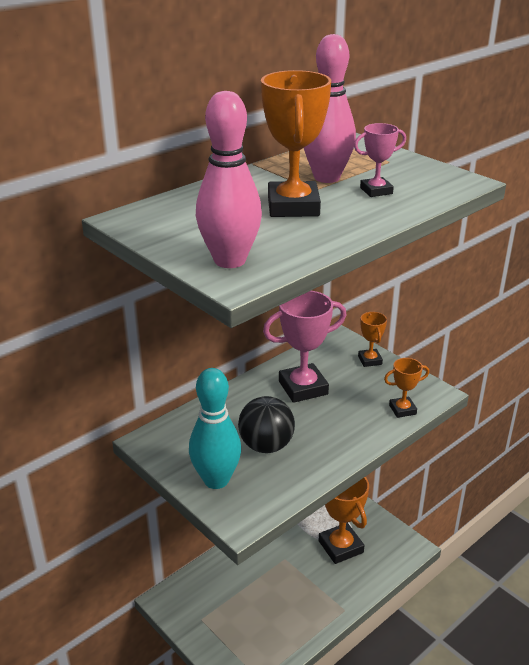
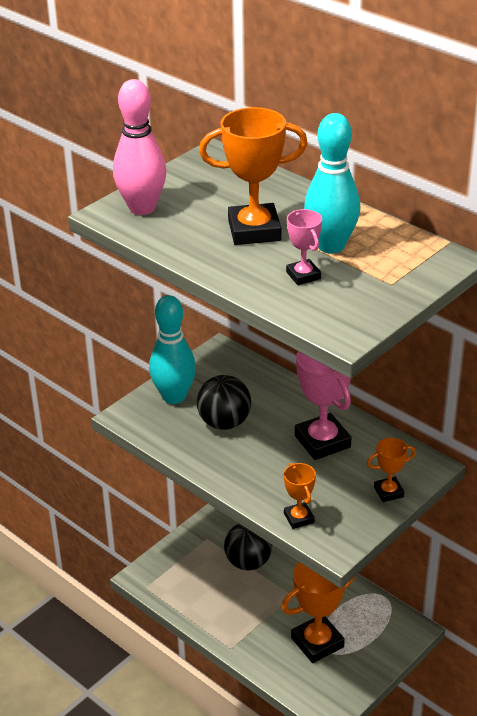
camera: 85 degrees right, 5 degrees up
pink bowling pin [304,34,356,183] -> turquoise bowling pin [304,113,361,254]
none -> black ball [224,524,272,570]

